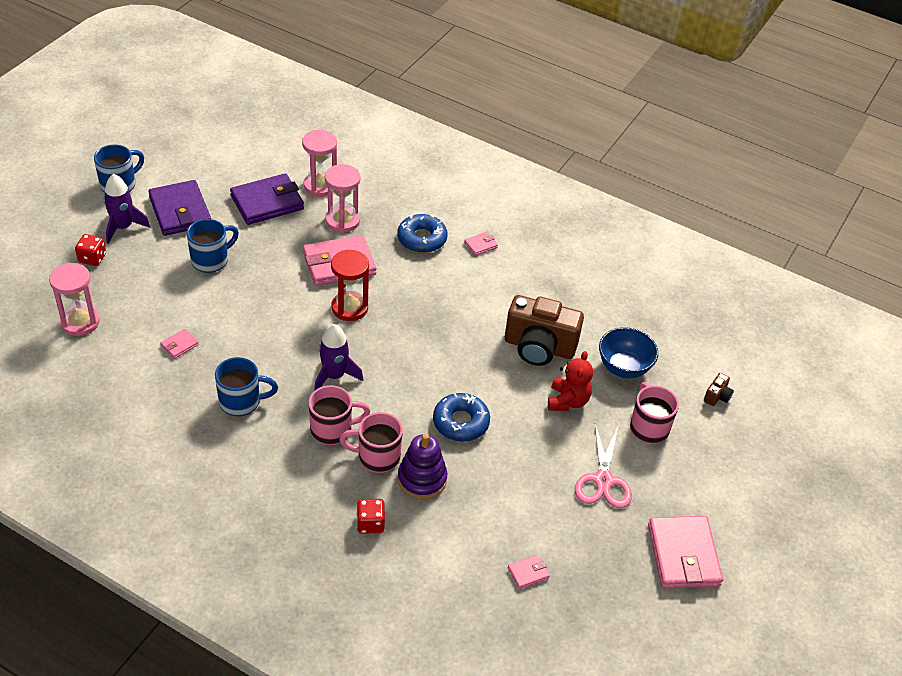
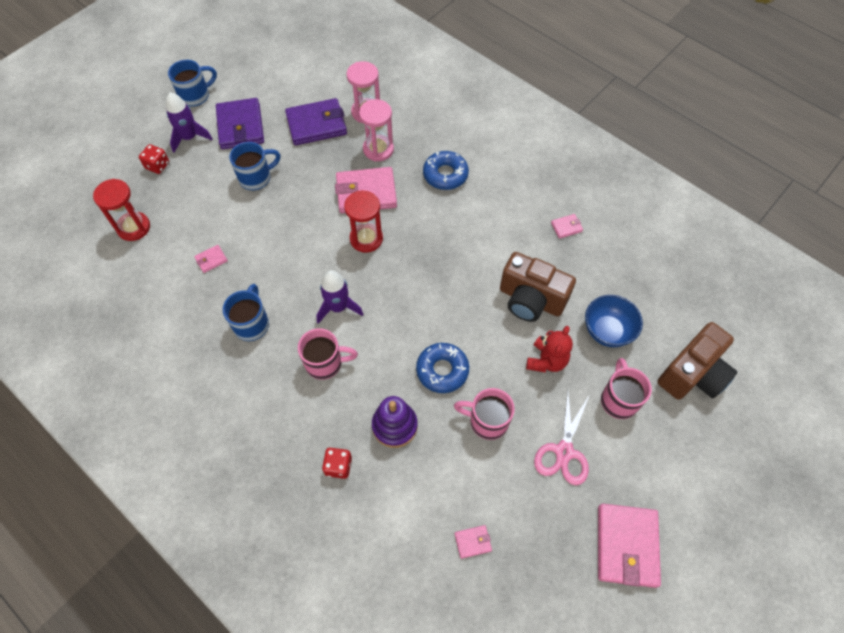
camera: 15 degrees right, 15 degrees up
pink hourglass [49,263,100,336] -> red hourglass [93,179,150,241]
blue mug [215,357,278,416] -> blue mug turned 90 degrees counterclockwise [223,284,269,341]
pink mug [339,412,403,473] -> pink mug moved to [454,388,515,440]
pink wallet [464,232,498,256] -> pink wallet moved to [551,214,583,239]
brown camera [704,373,734,406] -> brown camera [658,322,737,400], size x2.45

